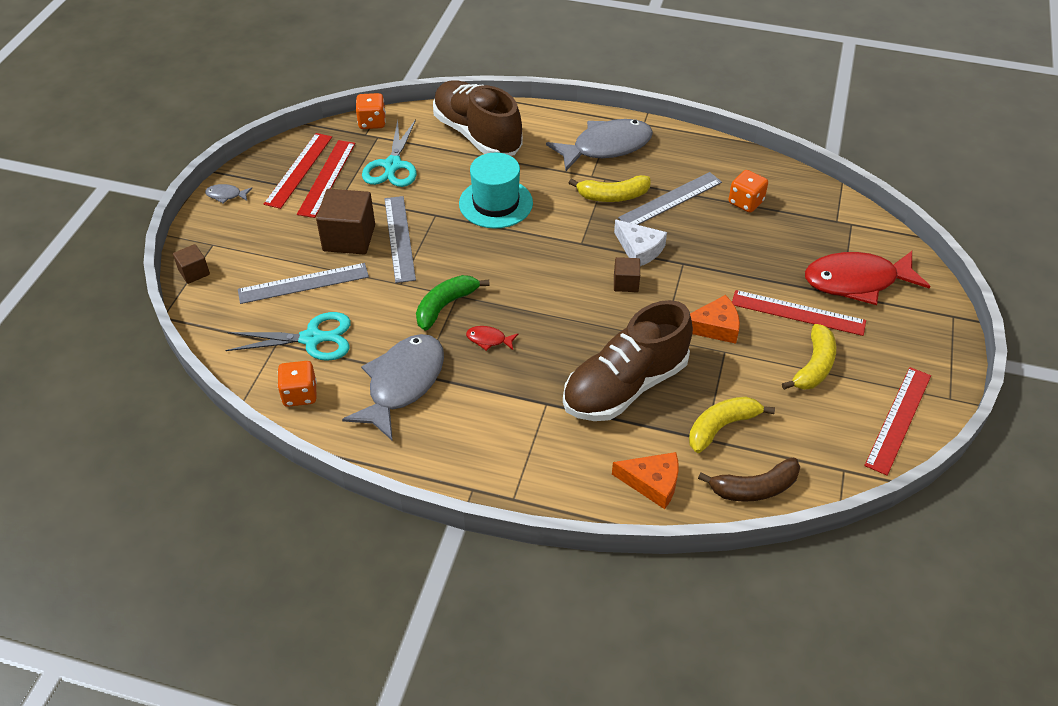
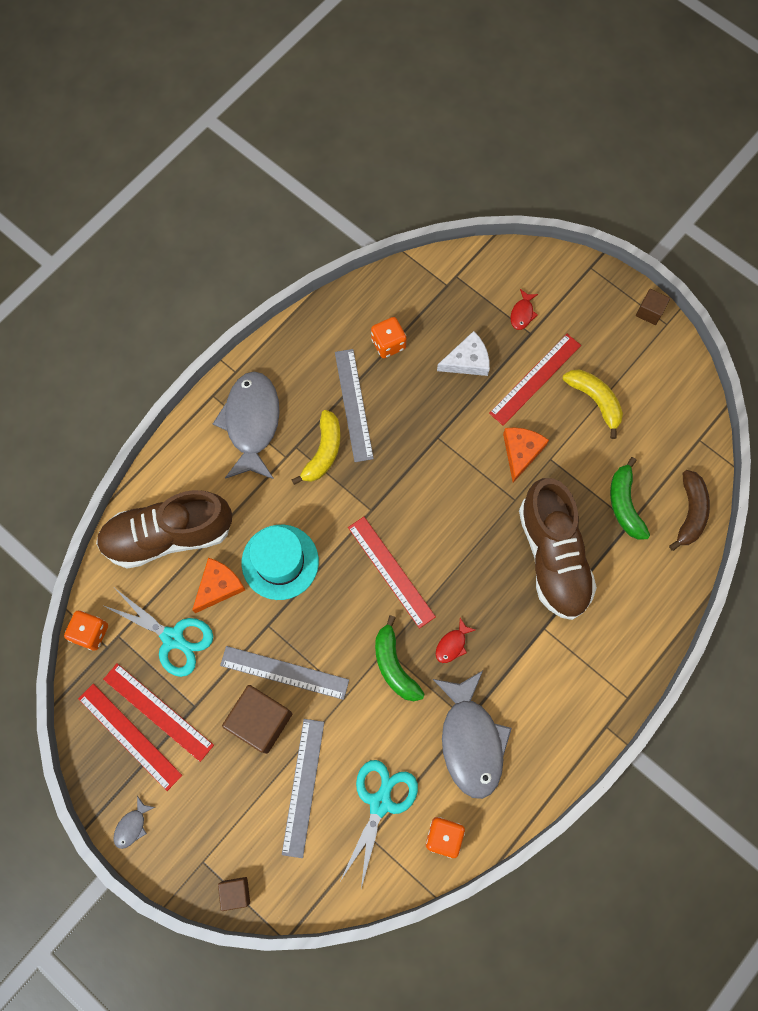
camera: 65 degrees left, 25 degrees up
grey fish [342,334,444,441] -> grey fish turned 150 degrees counterclockwise [433,671,512,799]
orange cheese [612,452,679,509] -> orange cheese moved to [192,558,245,613]
white cheese [614,219,667,266] -> white cheese moved to [437,331,490,376]
brown cube [614,257,640,292] -> brown cube moved to [636,289,670,325]
yellow banana [689,396,775,453] -> green banana [610,457,650,540]
red fish [805,251,930,305] -> red fish [511,289,538,330], size x0.41
red ruler [864,367,931,476] -> red ruler moved to [348,517,436,628]

